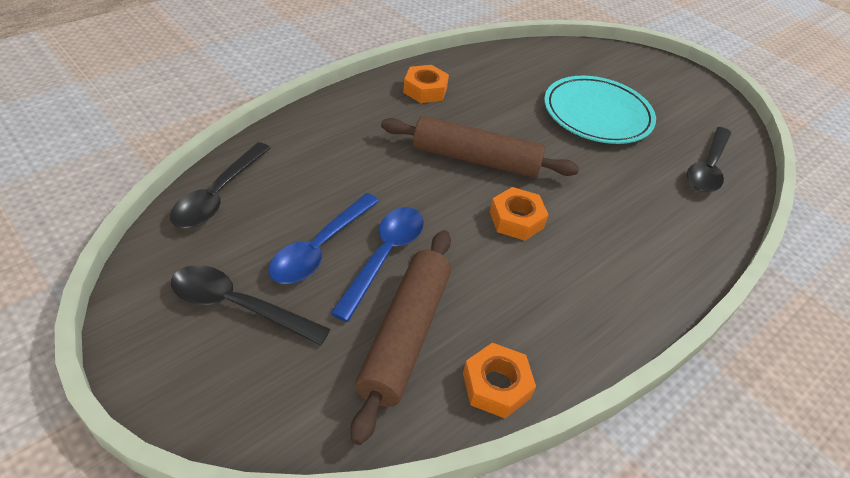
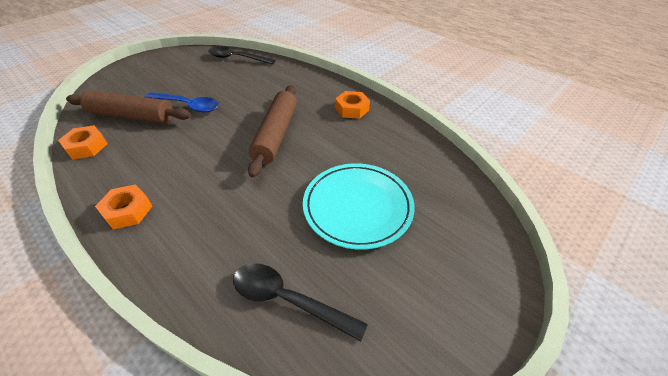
camera: 90 degrees right, 0 degrees up
black spoon [171,265,331,345] -> none
blue spoon [269,193,379,284] -> none
orange nut [490,187,548,241] -> orange nut moved to [95,184,152,229]

